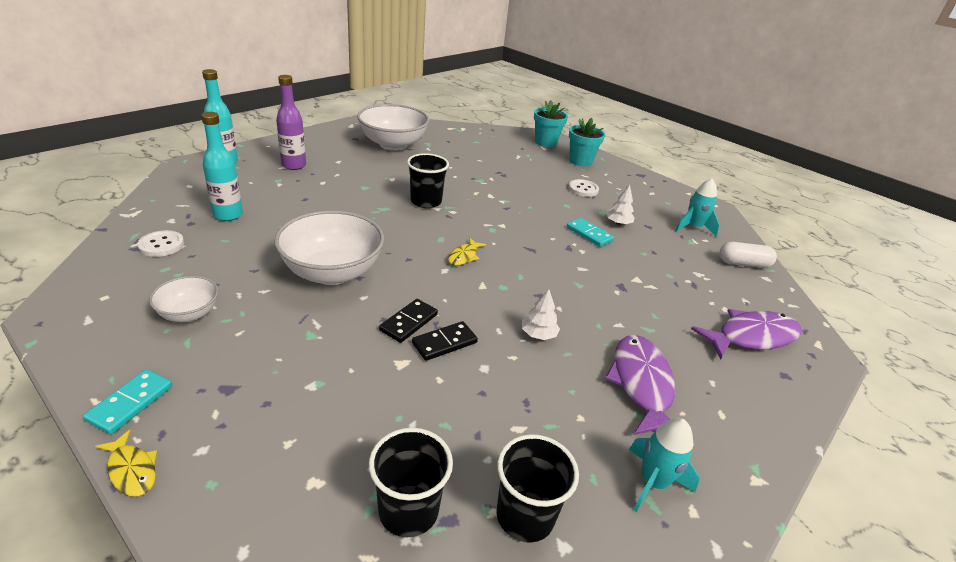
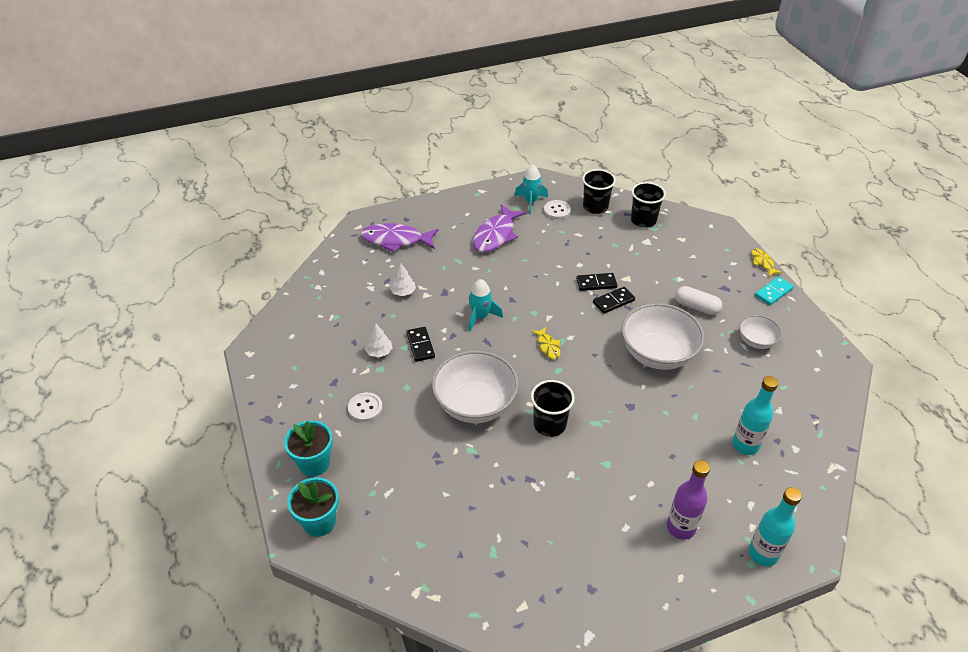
camera: 150 degrees left, 10 degrees up
white button [138,230,184,257] -> white button moved to [544,200,571,219]
white bowl [357,104,429,151] -> white bowl moved to [432,351,519,423]
yellow fish [448,238,486,266] -> yellow fish turned 105 degrees clockwise [531,327,561,359]
white tree [522,289,560,340] -> white tree moved to [390,263,416,296]
turquoise domino [567,218,614,247] -> black domino [406,327,435,362]
turquoise rocket [675,178,719,237] -> turquoise rocket moved to [469,279,503,331]
white capsule [719,242,777,268] -> white capsule moved to [675,286,722,315]

